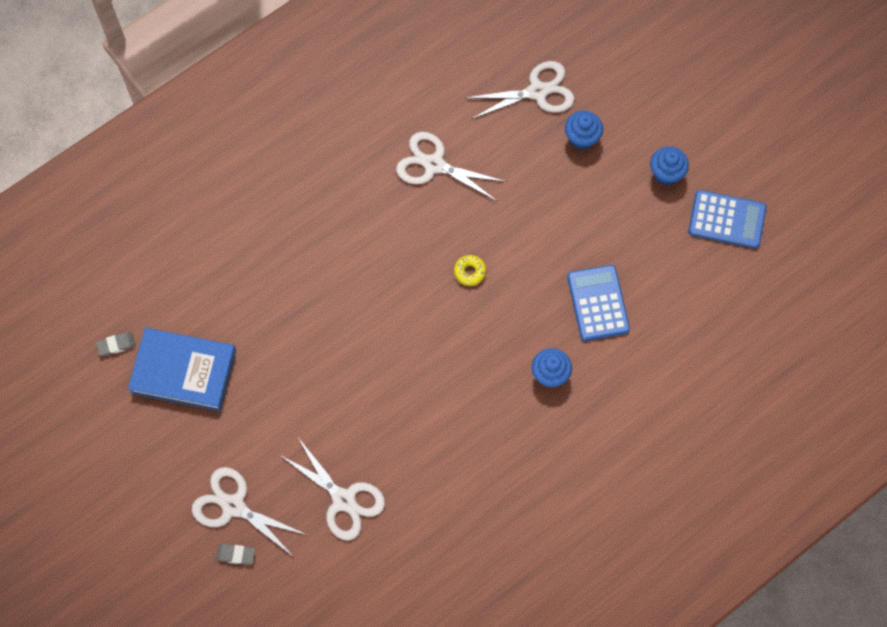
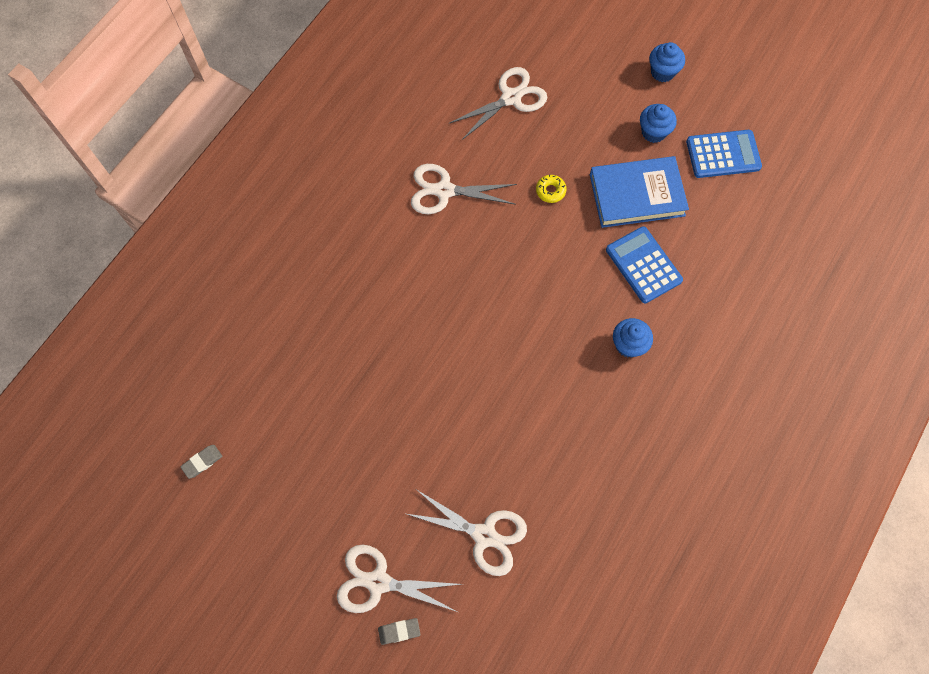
camera: 20 degrees left, 0 degrees up
blue book [128,328,236,411] -> blue book moved to [590,156,689,228]
yellow donut [454,255,486,286] -> yellow donut moved to [536,174,566,203]
blue cupcake [565,111,603,150] -> blue cupcake moved to [649,42,685,82]

